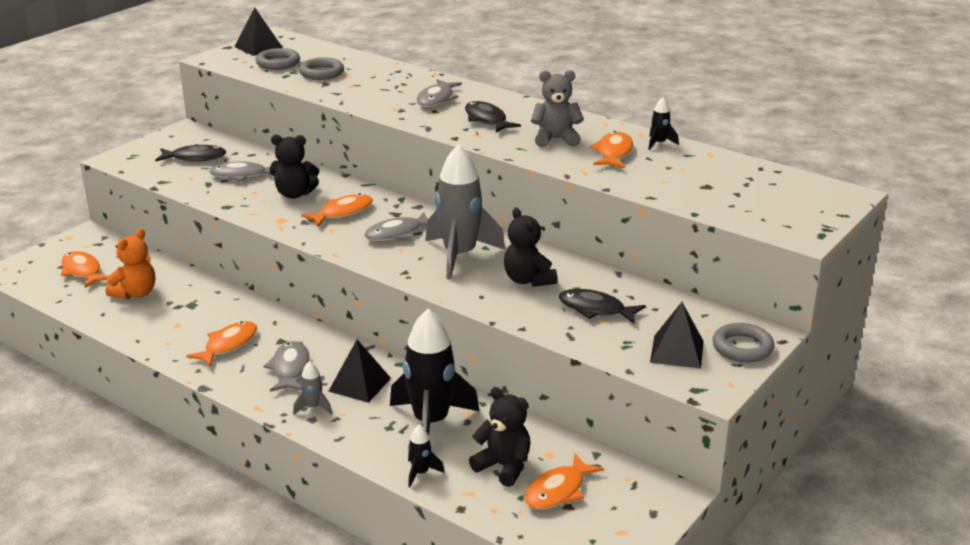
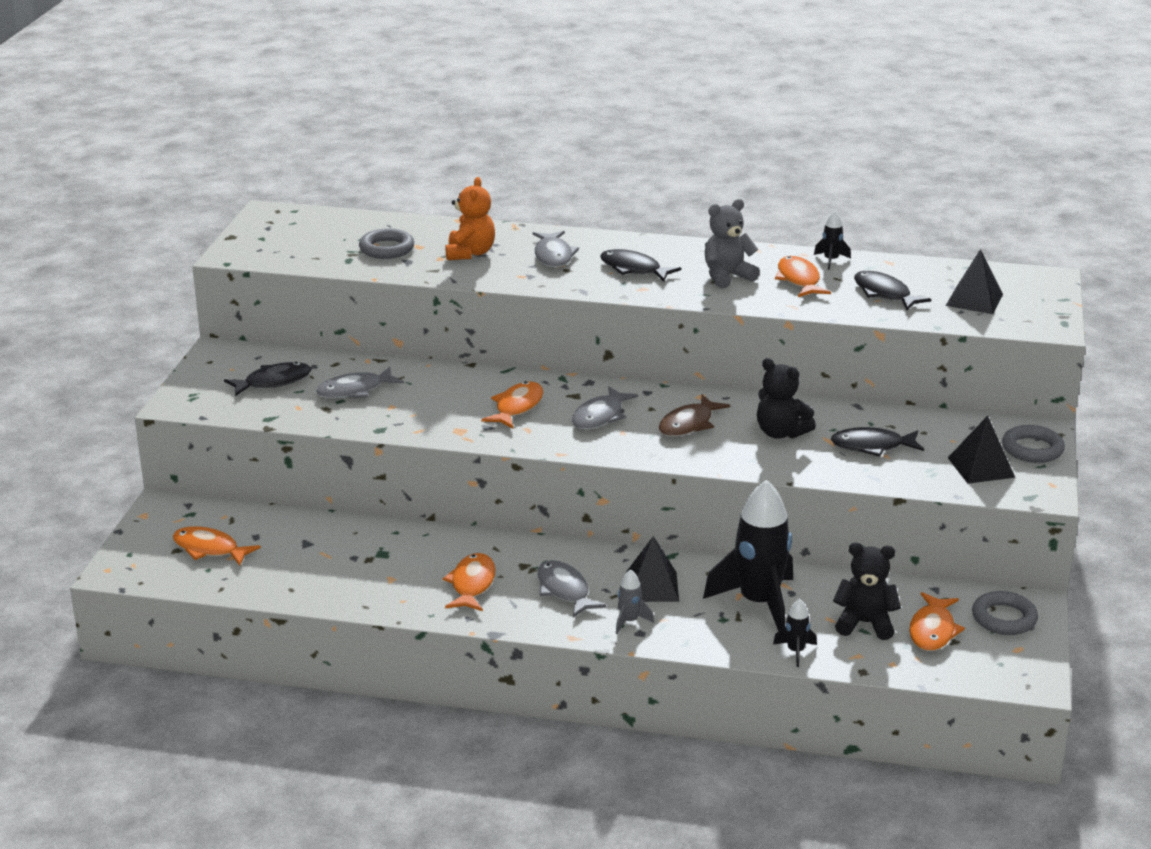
camera: 25 degrees left, 0 degrees up
orange teddy bear [106,229,155,299] -> orange teddy bear moved to [445,177,495,260]
black pyramid [235,7,283,56] -> black pyramid moved to [946,249,1003,314]
grey ring [256,48,300,70] -> grey ring moved to [972,591,1038,635]
black teddy bear [269,135,319,199] -> none
grey rocket [425,144,505,279] -> brown fish [659,395,730,437]
none -> black fish [854,271,931,310]

